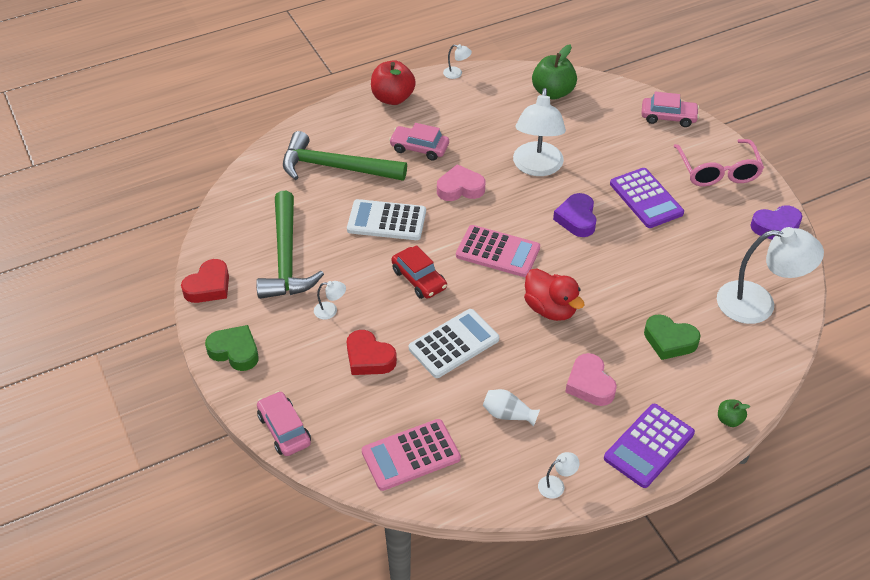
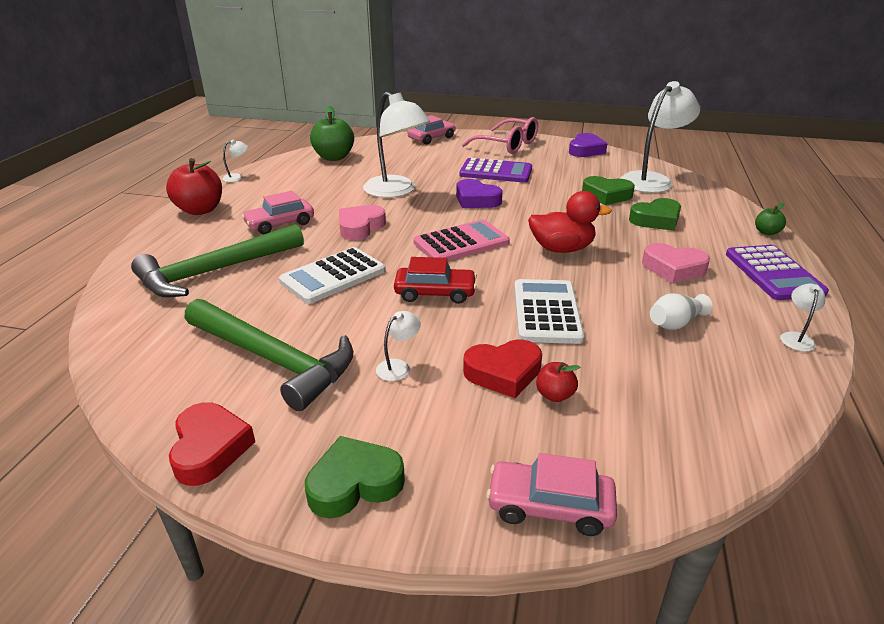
camera: 50 degrees left, 15 degrees down
pink calculator [362,419,461,491] -> none
none -> red apple [536,362,580,402]
none -> green heart [582,176,635,205]

